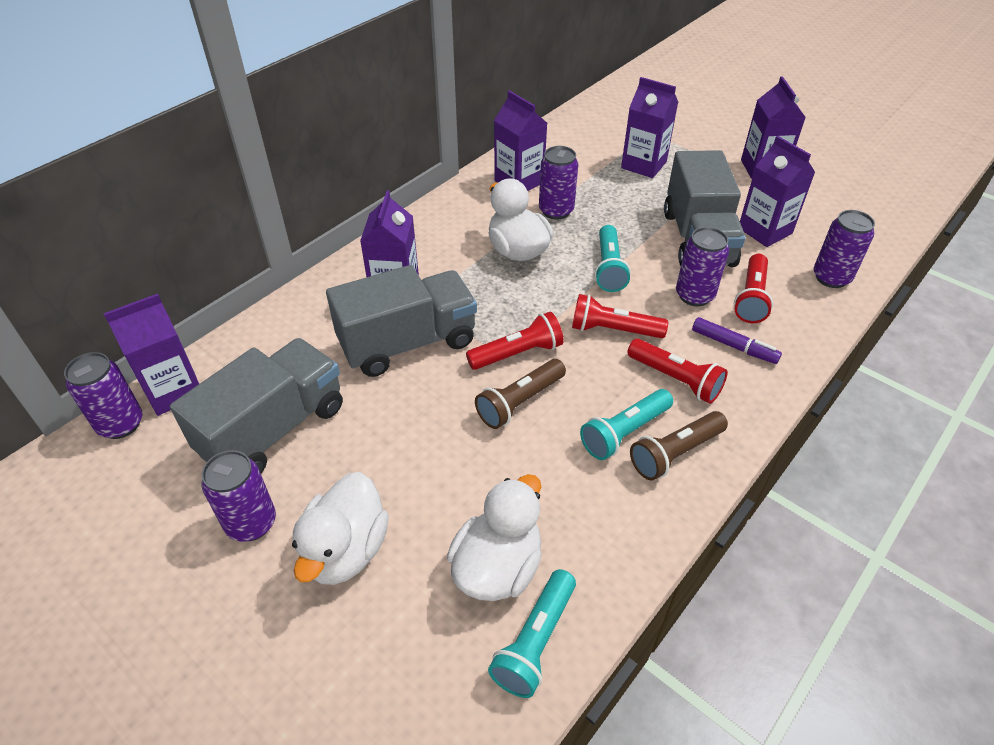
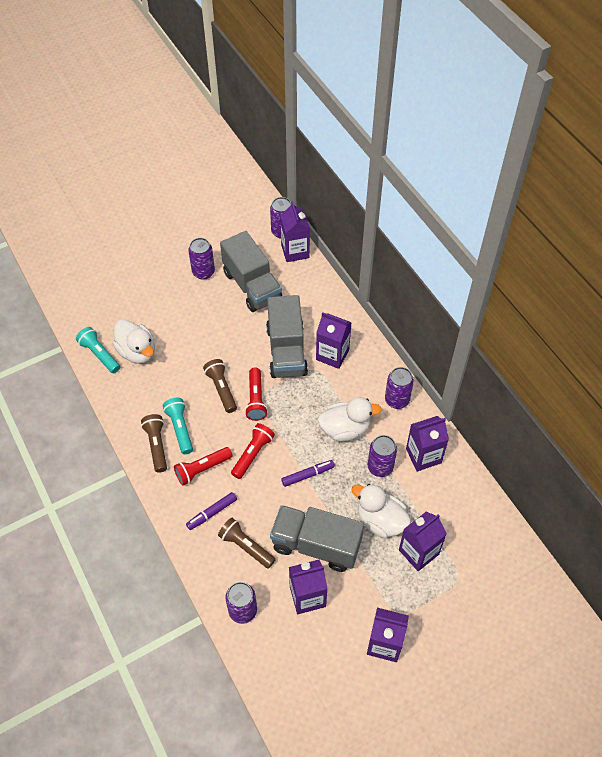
camera: 110 degrees right, 10 degrees up
white duck [292,472,389,585] -> white duck moved to [351,484,411,538]
turquoise flashlight [595,225,631,292] -> purple marker [281,460,335,487]
purple can [676,227,729,306] -> purple can moved to [385,367,414,409]
red flashlight [734,254,773,323] -> brown flashlight [218,518,276,569]

